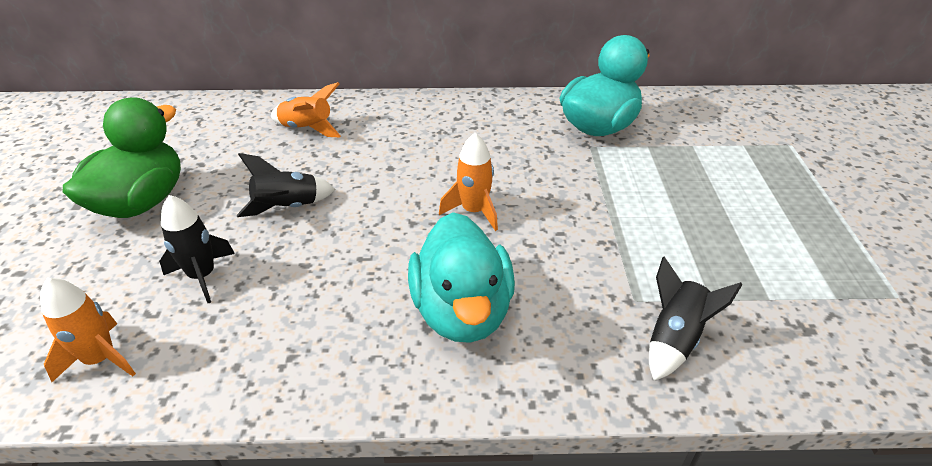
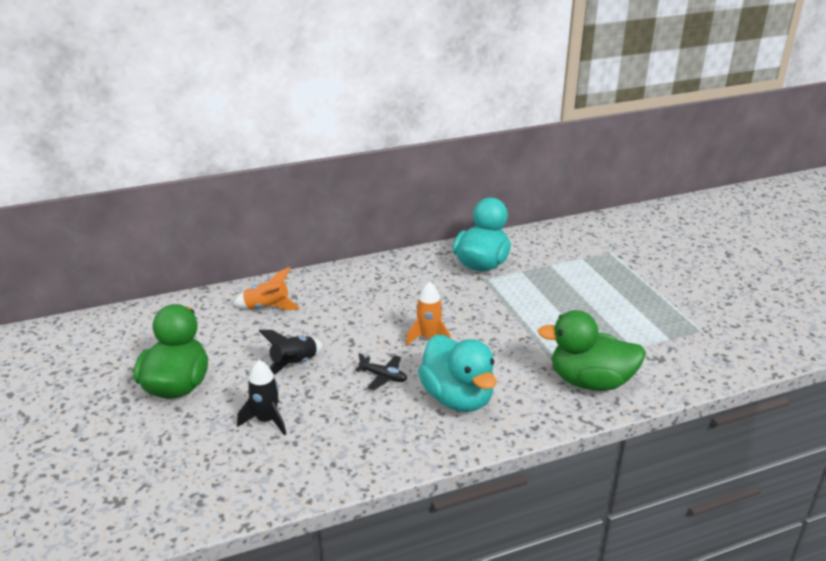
camera: 20 degrees left, 10 degrees down
orange rocket [40,278,136,382] -> none
black rocket [649,256,743,381] -> green duck [538,310,646,391]
none -> black plane [356,353,407,391]

